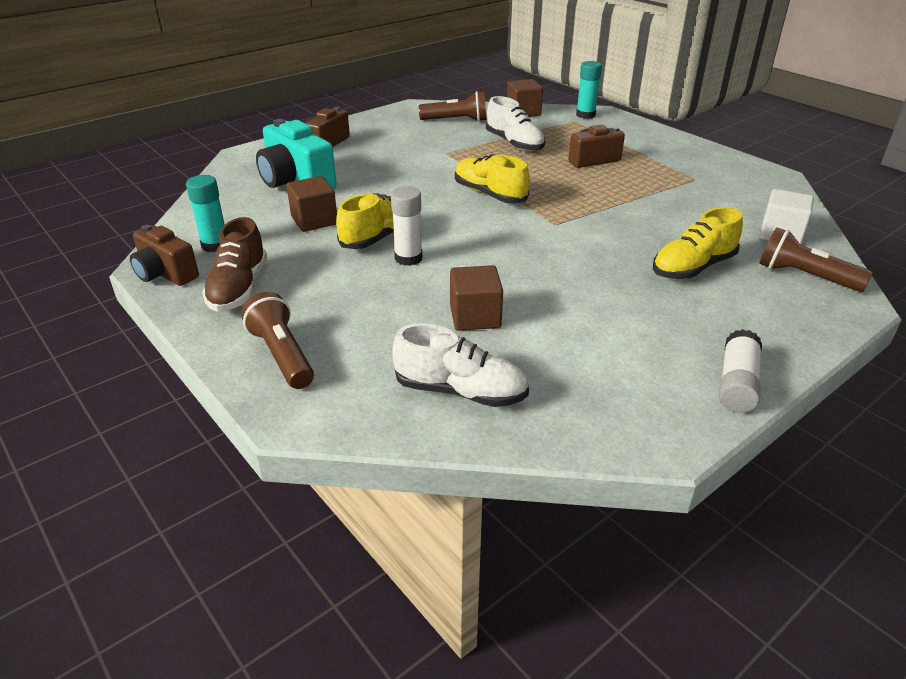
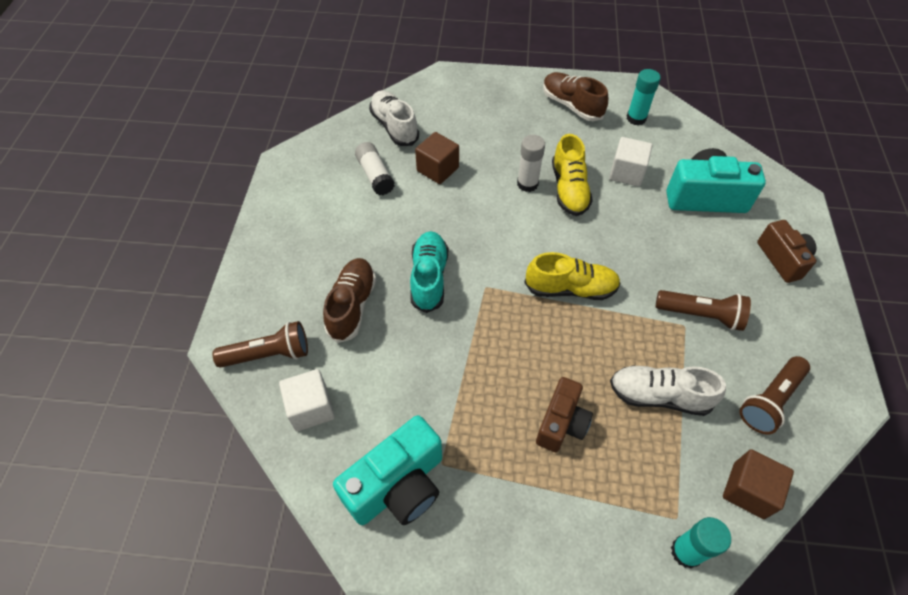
camera: 135 degrees right, 20 degrees up
brown camera [130,225,199,286] -> none
brown flashlight [241,292,314,389] -> brown flashlight moved to [656,290,751,331]
brown cube [286,176,337,232] -> white cube [609,137,652,187]
white shoe [392,323,529,407] -> white shoe turned 90 degrees clockwise [369,90,419,146]
yellow shoe [653,207,743,279] -> brown shoe [323,258,376,343]
white glue stick [719,329,762,413] -> white glue stick moved to [355,142,395,195]
none -> turquoise camera [333,415,442,525]
none -> turquoise shoe [410,231,448,313]

